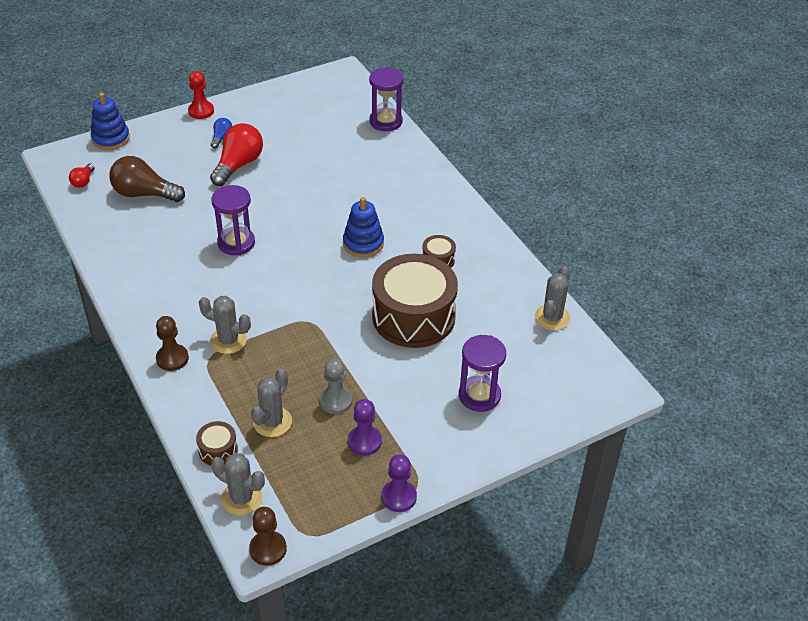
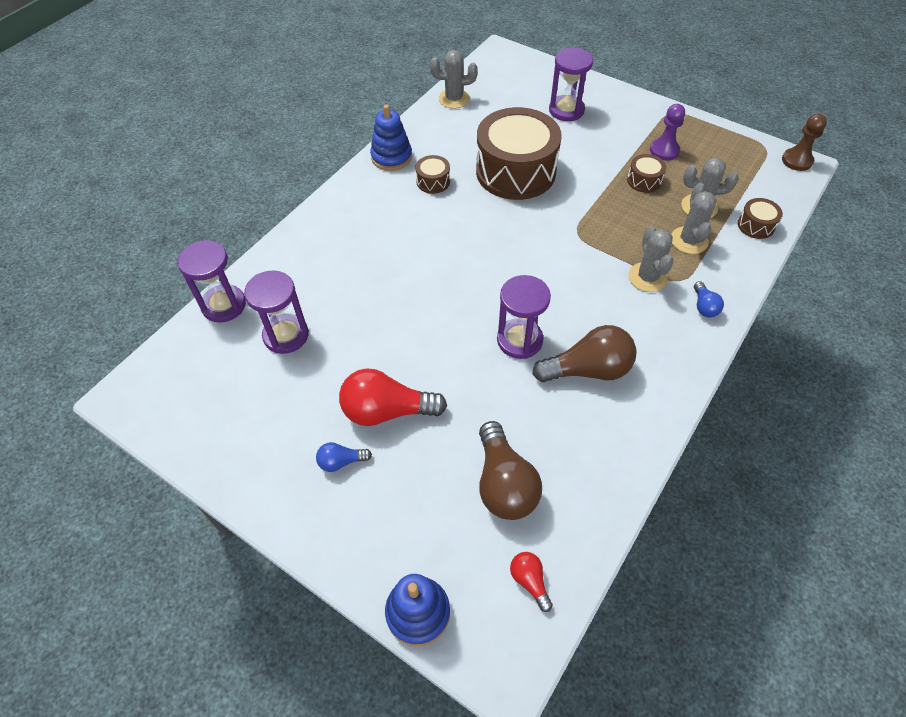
camera: 115 degrees left, 10 degrees up
red light bulb [69,163,95,188] -> red light bulb turned 105 degrees counterclockwise [510,552,553,612]
brown pawn [156,316,189,371] -> blue light bulb [694,281,724,317]
red pawn [188,71,214,119] -> none
grey cactus [211,453,265,515] -> grey cactus moved to [671,183,717,254]
grey pawn [319,358,352,414] -> brown drum [627,154,666,193]
blue stacking toy [343,197,384,258] -> blue stacking toy moved to [370,104,412,171]
purple pawn [381,454,417,512] -> none
none -> purple hourglass [244,271,309,354]
none -> brown light bulb [532,325,637,382]

